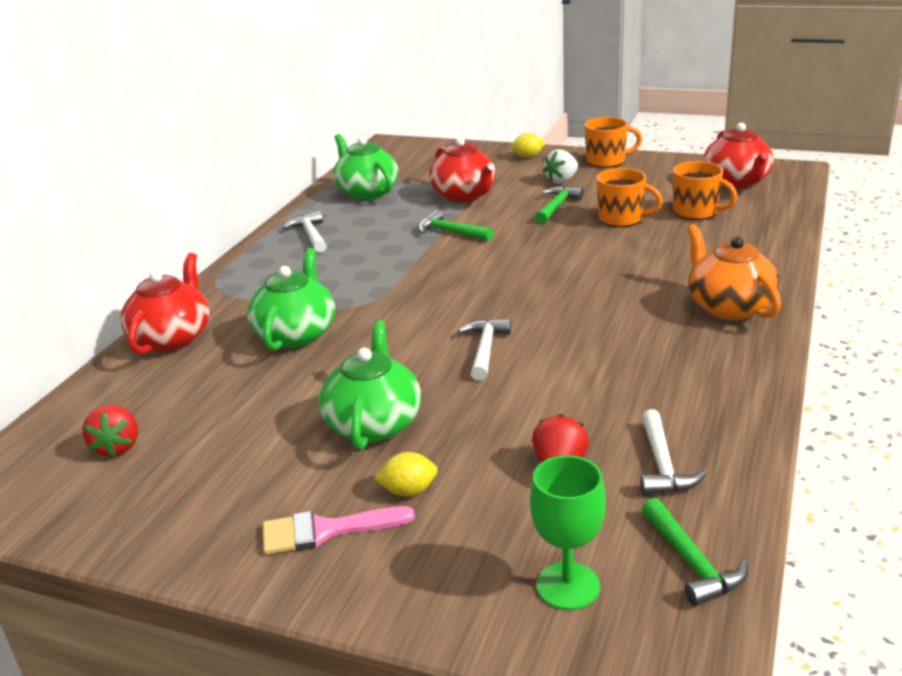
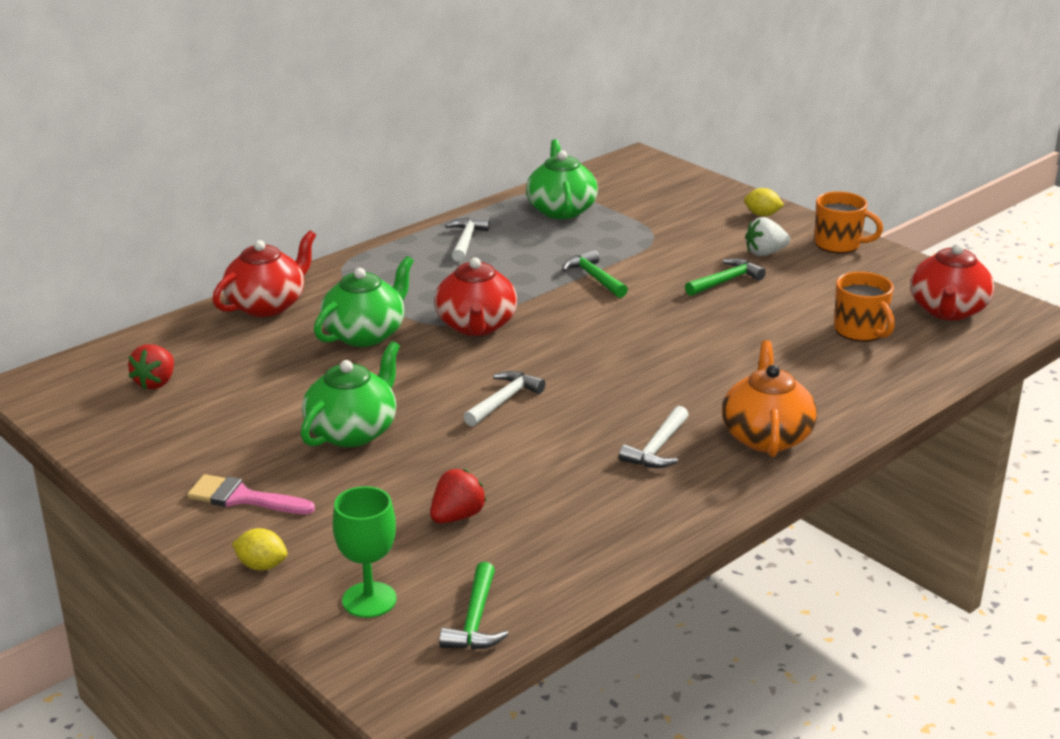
camera: 25 degrees right, 0 degrees up
yellow lemon [374,452,438,496] -> yellow lemon moved to [232,528,287,571]
red teapot [429,137,495,202] -> red teapot moved to [434,258,517,336]
orange mug [597,168,663,227] -> none
white hammer [640,409,707,495] -> white hammer moved to [619,406,689,468]

